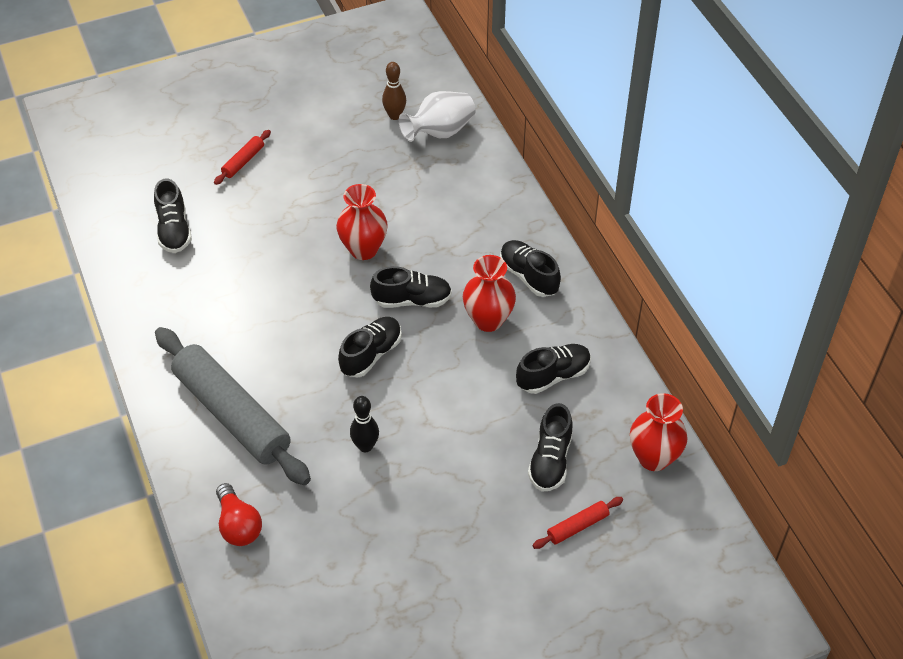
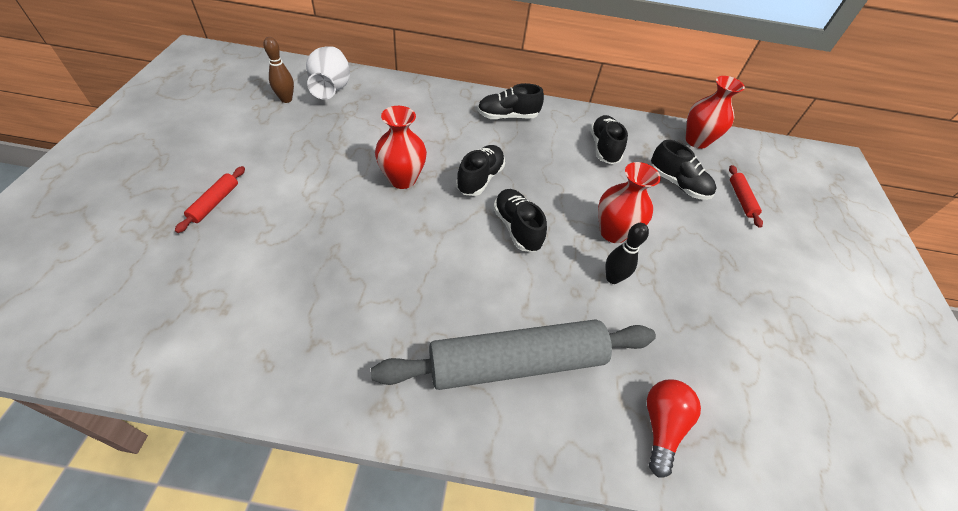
camera: 65 degrees left, 0 degrees up
black shoe [154,179,192,253] -> none
red rolling pin [214,130,271,185] -> red rolling pin turned 45 degrees clockwise [175,166,245,233]
red light bulb [216,483,262,546] -> red light bulb turned 75 degrees counterclockwise [647,380,701,478]
red vase [463,255,516,332] -> red vase moved to [598,162,661,243]

